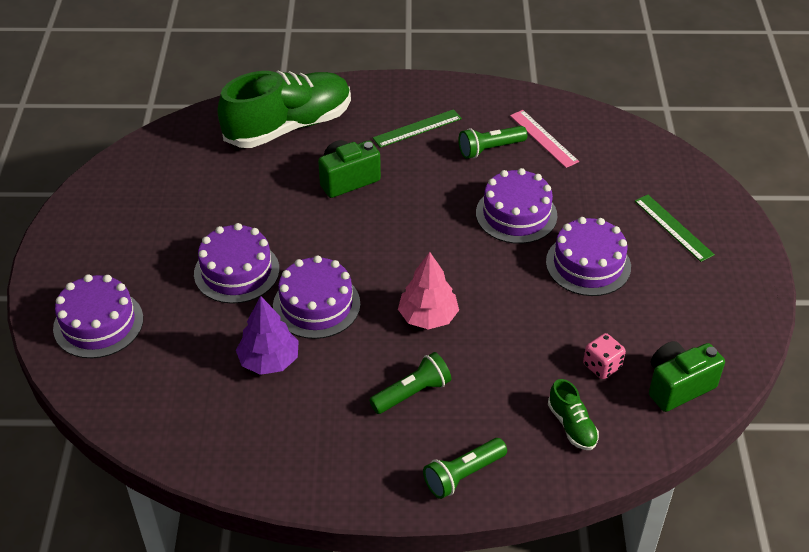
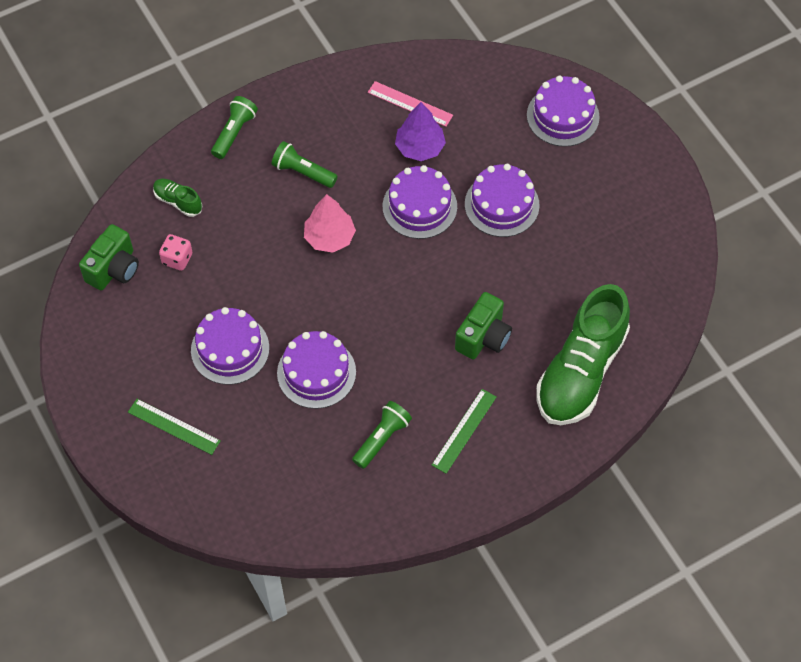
camera: 150 degrees right, 15 degrees up
green flashlight [369,352,451,414] -> green flashlight turned 90 degrees clockwise [272,141,338,188]
pink ruler [510,110,579,168] -> pink ruler moved to [368,81,453,127]

